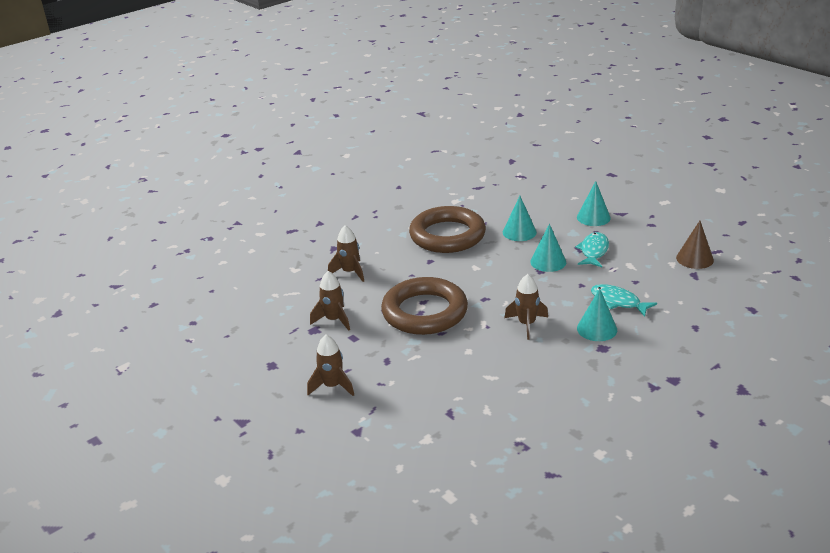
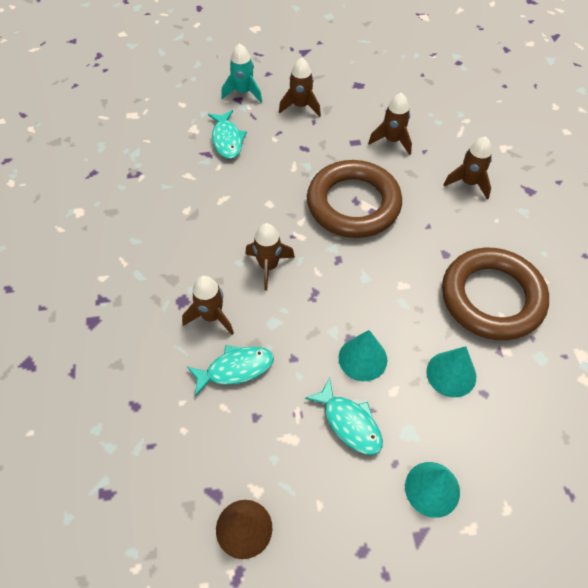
camera: 120 degrees right, 25 degrees up
turquoise cone [577,288,617,341] -> brown rocket [182,276,234,335]
none -> turquoise fish [208,110,247,159]
none -> turquoise rocket [221,43,262,103]

